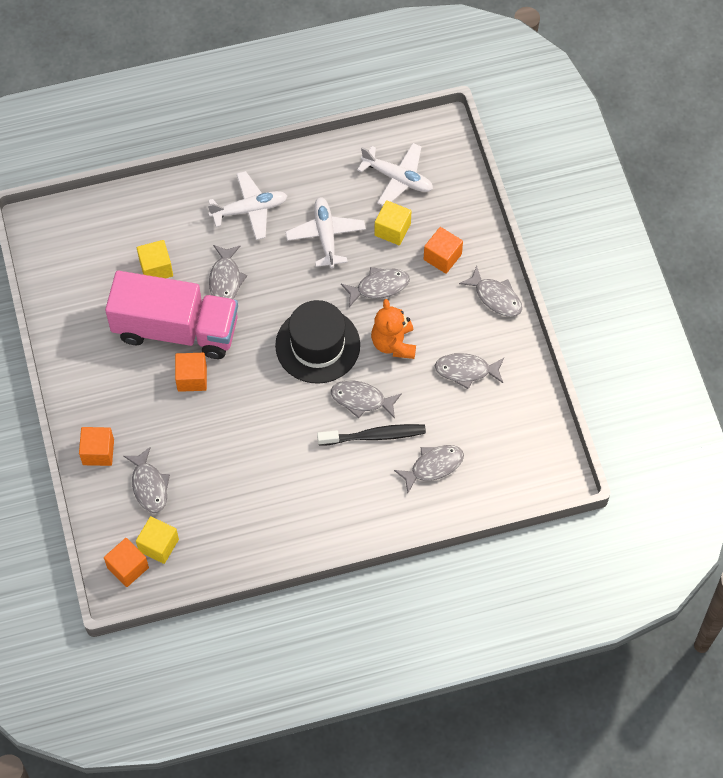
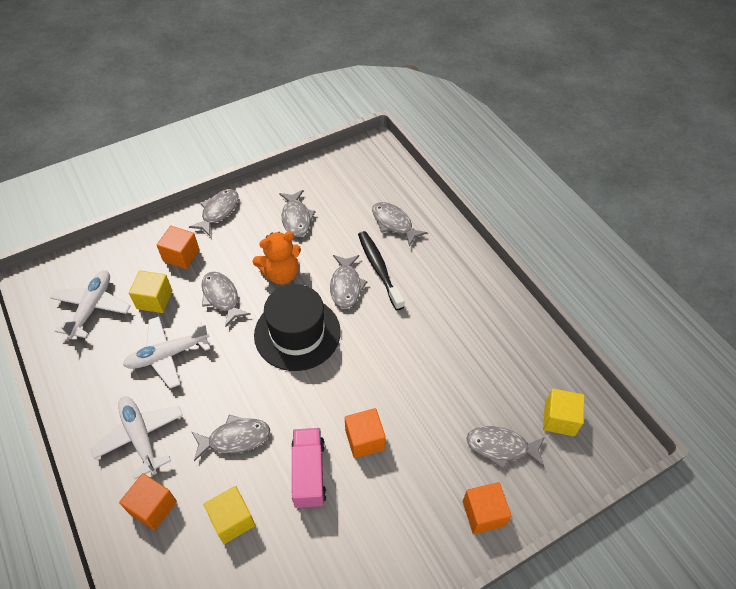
camera: 105 degrees left, 10 degrees down
orange cube [104,538,149,587] -> orange cube moved to [119,473,177,531]
pink truck [105,271,238,359] -> pink truck [291,428,327,509], size x0.52
grey fish [123,447,170,513] -> grey fish turned 135 degrees counterclockwise [466,426,545,469]

